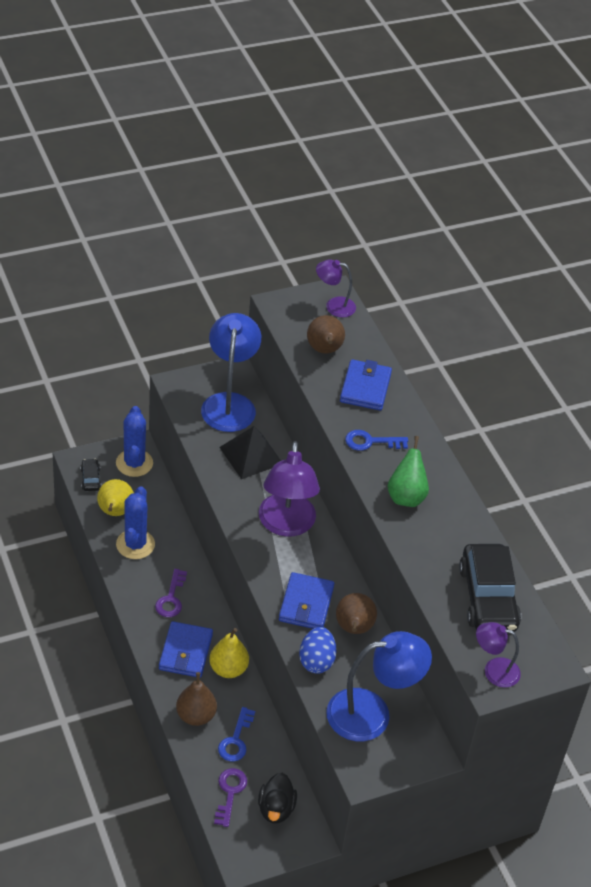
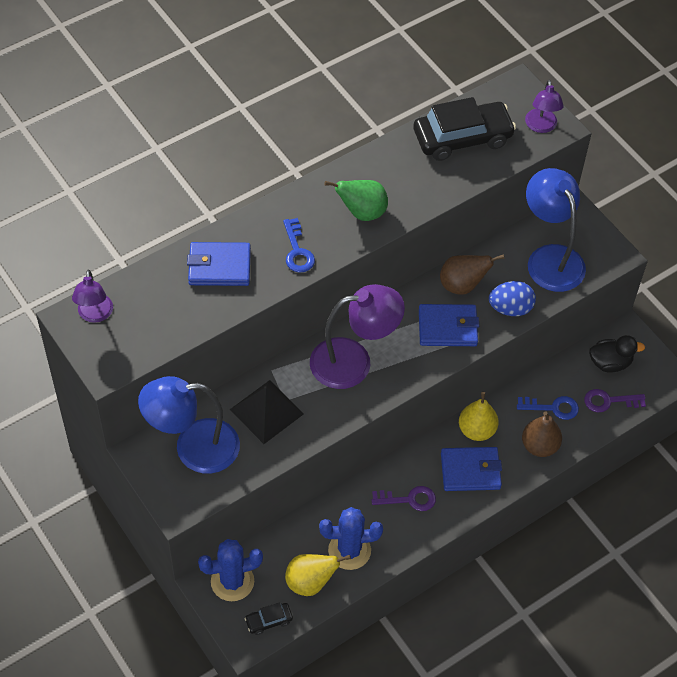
camera: 100 degrees left, 10 degrees up
brown pear [307,315,345,354] -> none

